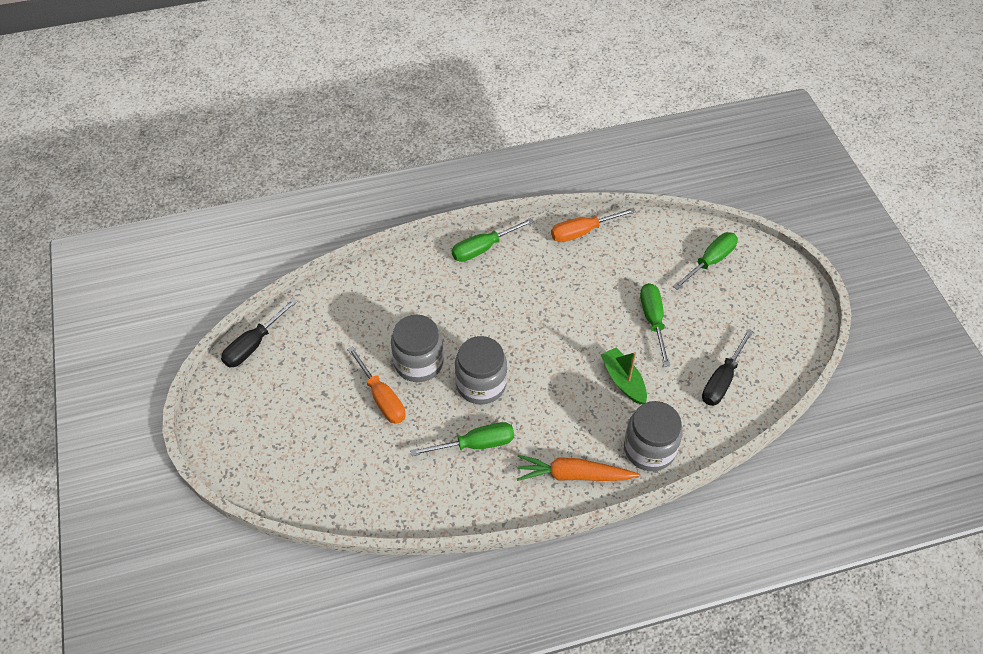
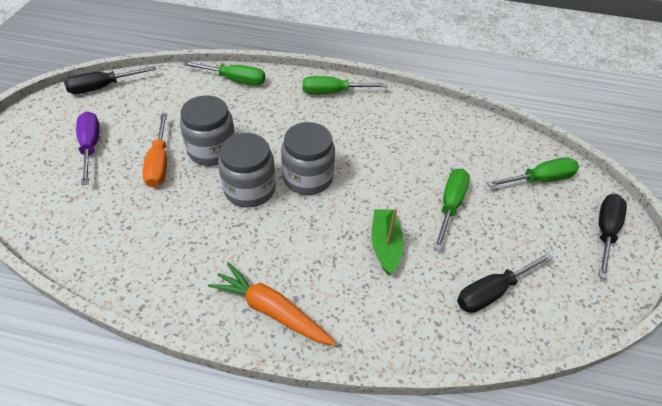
camera: 25 degrees right, 5 degrees down
green screwdriver [410,422,514,456] -> green screwdriver moved to [183,61,265,85]
orange screwdriver [551,208,636,242] -> none
grey jar [624,401,683,471] -> grey jar moved to [281,122,335,195]
none -> purple screwdriver [76,112,100,185]
none -> black screwdriver [599,194,627,279]

